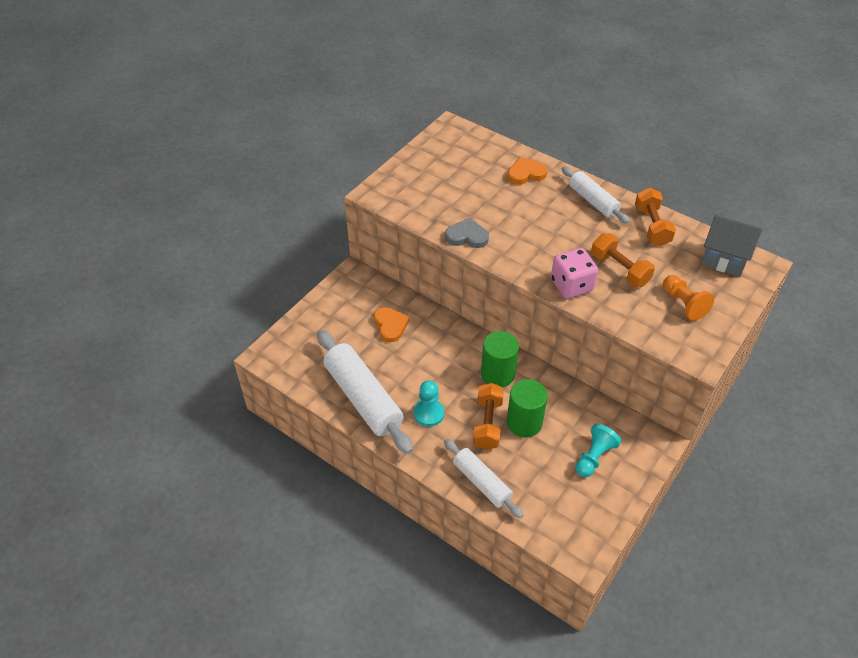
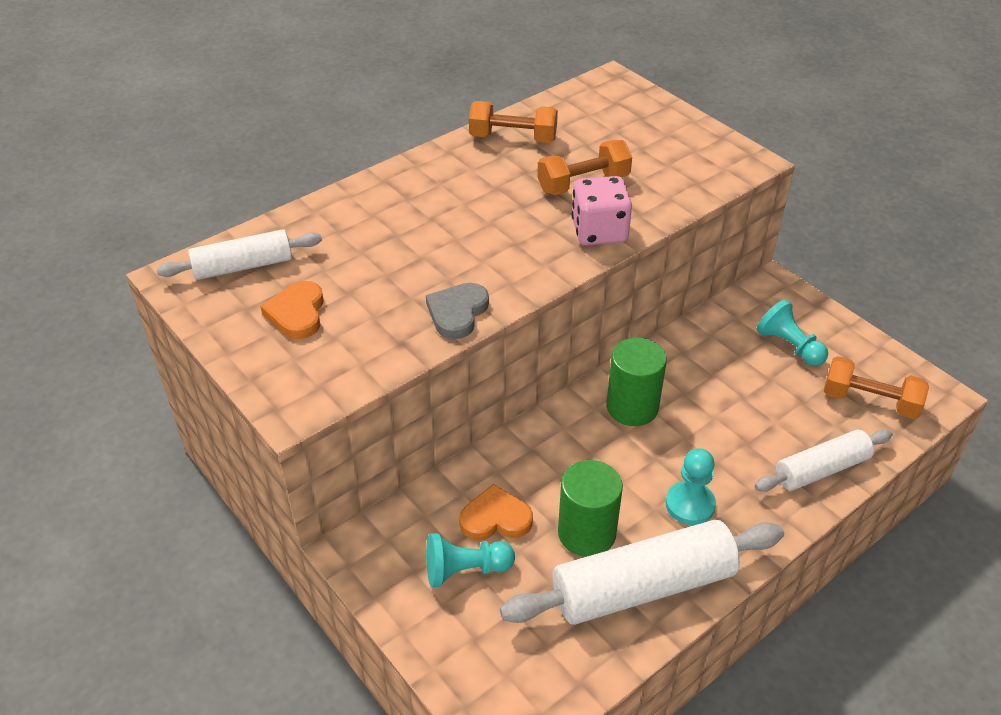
camera: 75 degrees left, 5 degrees down
orange dumbbell [473,383,504,450] -> orange dumbbell moved to [824,356,929,419]
orange heart [507,157,548,185] -> orange heart moved to [260,281,324,339]
green cylinder [507,379,548,438] -> green cylinder moved to [558,460,623,557]
white rolling pin [562,166,630,224] -> white rolling pin moved to [156,229,322,280]
orange pawn [663,275,714,321] -> none
grey house [701,215,762,277] -> none
none -> turquoise pawn [426,533,515,587]

